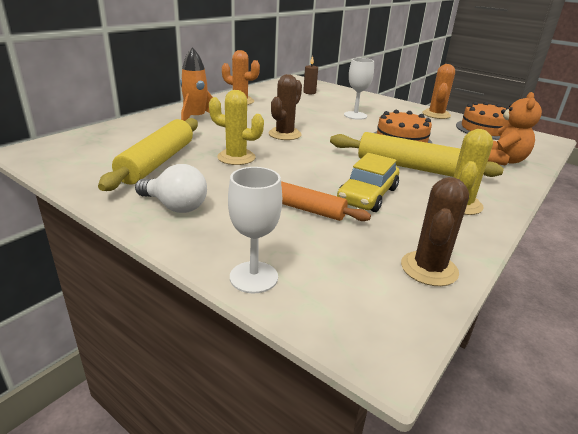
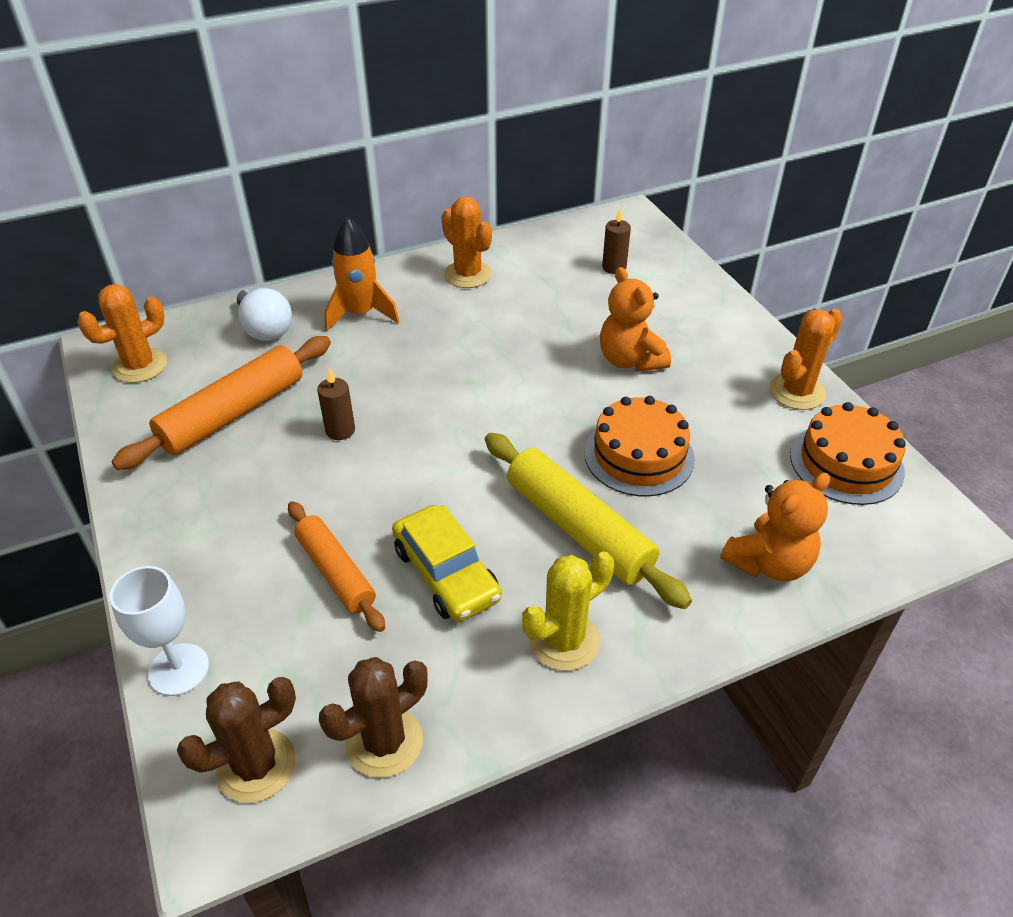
camera: 30 degrees right, 15 degrees up
yellow rolling pin [98,118,198,191] -> orange rolling pin [111,336,331,470]
white light bulb [135,164,207,213] -> white light bulb moved to [237,288,292,341]
yellow cactus [209,90,264,165] -> brown candle [317,368,355,440]
brown cactus [268,74,302,140] -> brown cactus moved to [177,677,296,803]
yellow car [337,153,399,212] -> yellow car turned 90 degrees counterclockwise [392,505,502,622]
white goblet [344,58,374,120] -> orange teddy bear [600,267,671,372]
none -> orange cactus [77,284,167,383]

